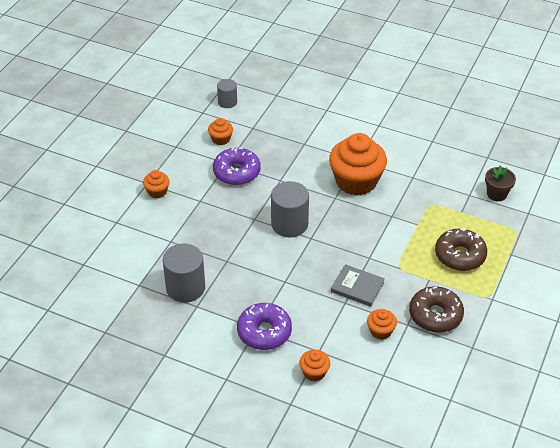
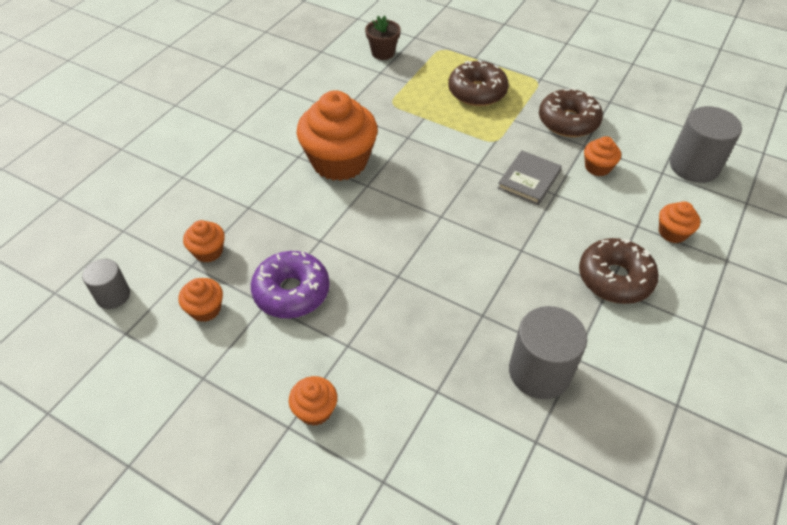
camera: 85 degrees left, 5 degrees up
purple donut [237,303,292,350] -> brown donut [579,238,659,304]
grey cylinder [271,181,309,237] -> grey cylinder moved to [670,106,742,183]
none -> orange cupcake [183,220,225,263]

